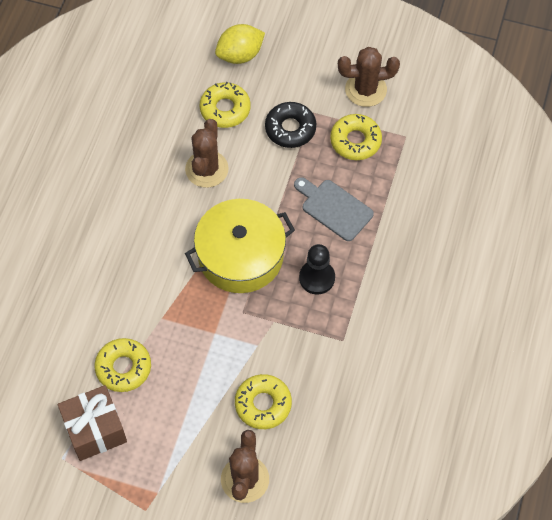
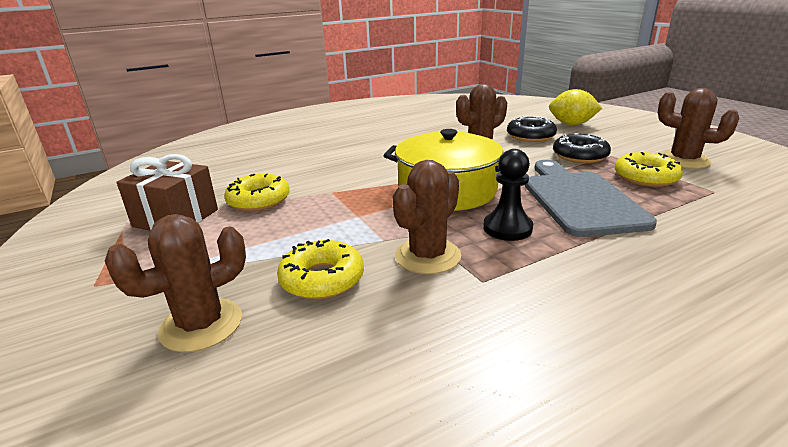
camera: 45 degrees right, 35 degrees down
yellow donut [200,82,251,128] -> black donut [507,116,557,142]
grey cutting board [294,177,374,241] -> grey cutting board [525,160,657,237], size x1.55
none -> brown cactus [393,160,461,274]

